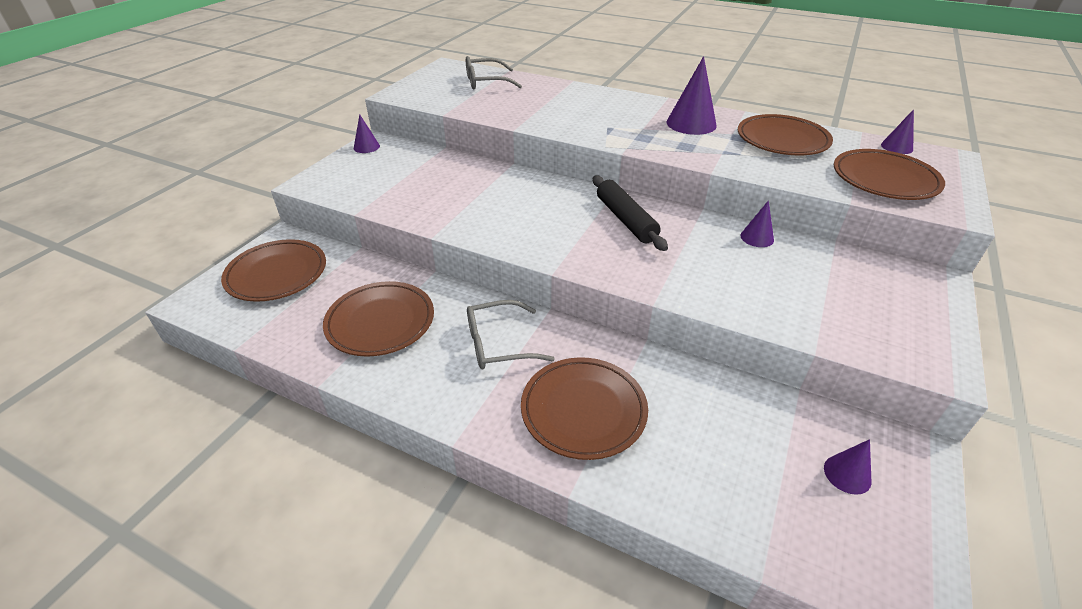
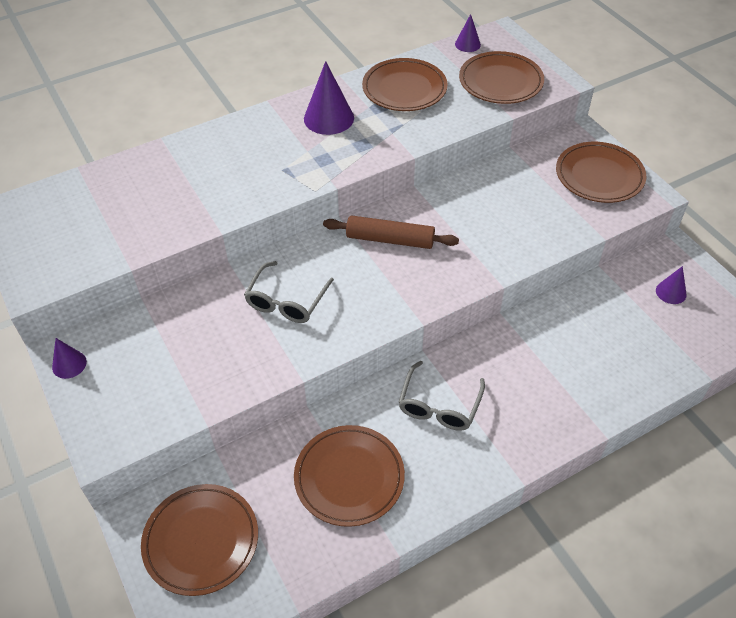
camera: 55 degrees left, 10 degrees up
grey glasses [466,56,522,89] -> grey glasses moved to [244,261,334,323]
brown plate [521,357,648,460] -> brown plate moved to [556,142,646,203]
black rolling pin [593,175,668,251] -> brown rolling pin [323,215,459,249]
purple cone [741,200,774,247] -> none

